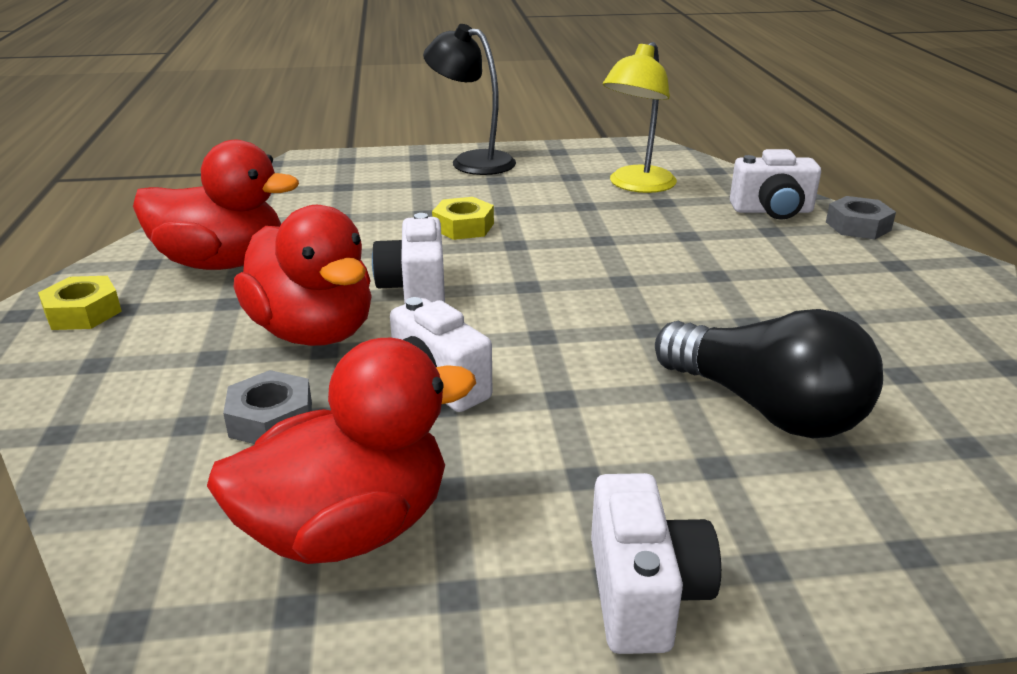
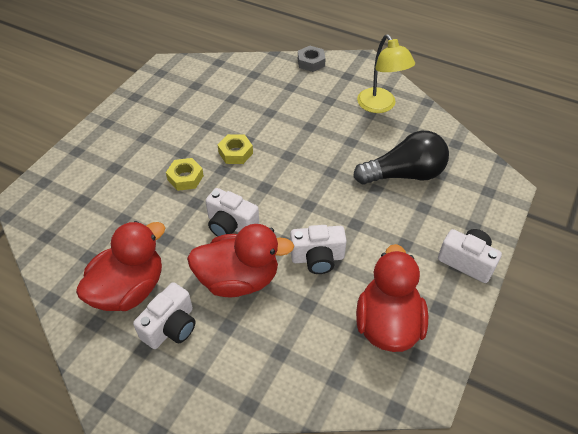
camera: 55 degrees left, 20 degrees up
yellow nut [38,276,122,330] -> yellow nut moved to [218,134,253,164]
grey nut [223,370,312,444] -> none
black lamp [423,24,516,175] -> none
yellow lamp [603,42,677,193] -> yellow lamp moved to [357,34,415,113]
white camera [730,149,821,220] -> white camera moved to [133,282,196,349]

